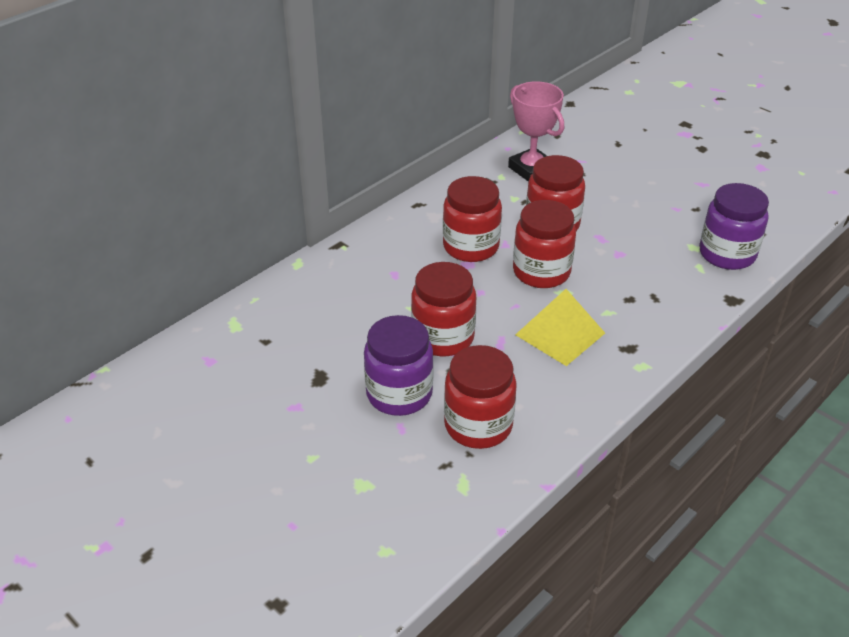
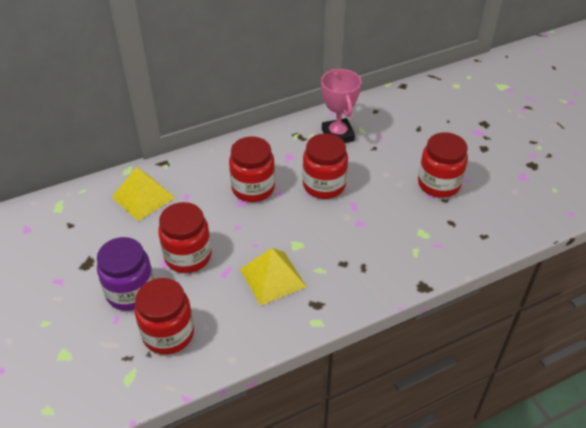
camera: 20 degrees right, 5 degrees up
red jar [513,200,576,288] -> red jar moved to [418,132,468,198]
purple jar [699,183,769,270] -> none
none -> yellow pyramid [112,167,175,221]

